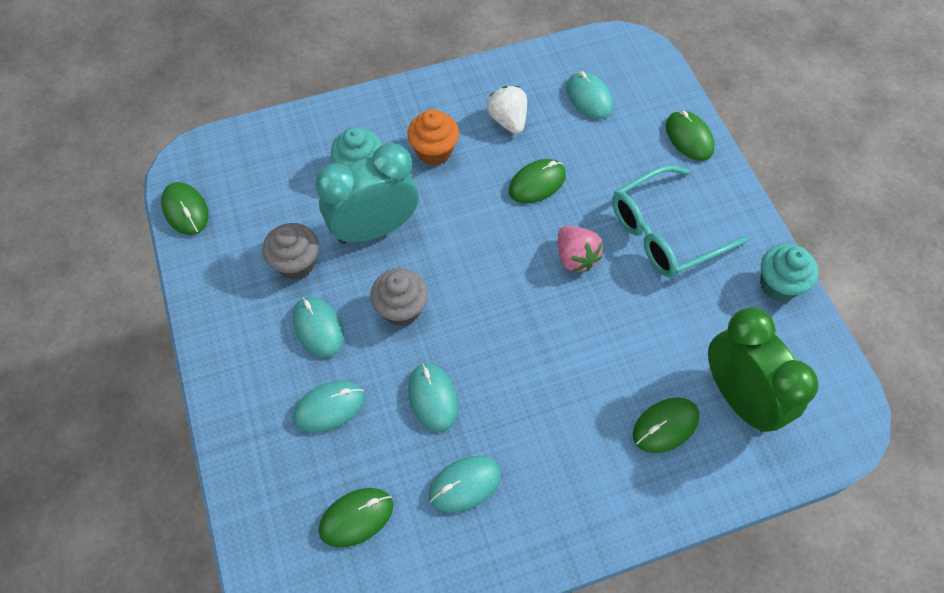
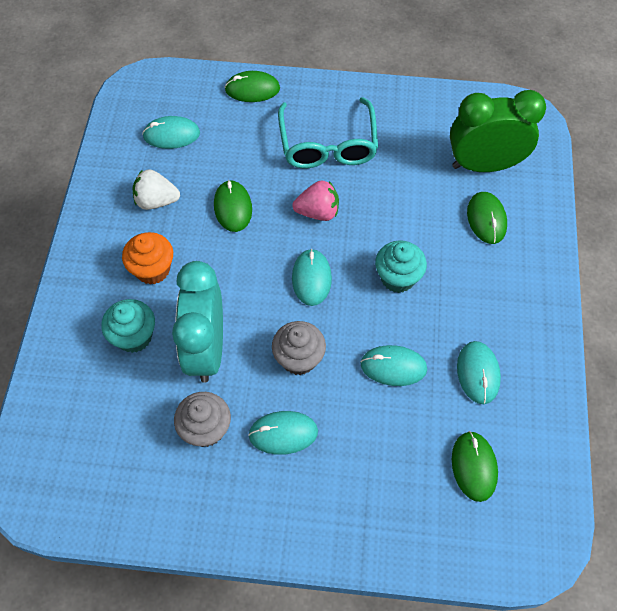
camera: 65 degrees left, 0 degrees up
green mouse [161,182,209,235] -> none
turquoise mouse [293,381,365,432] -> turquoise mouse moved to [292,249,332,306]
turquoise cupcake [760,244,819,301] -> turquoise cupcake moved to [375,240,427,293]

